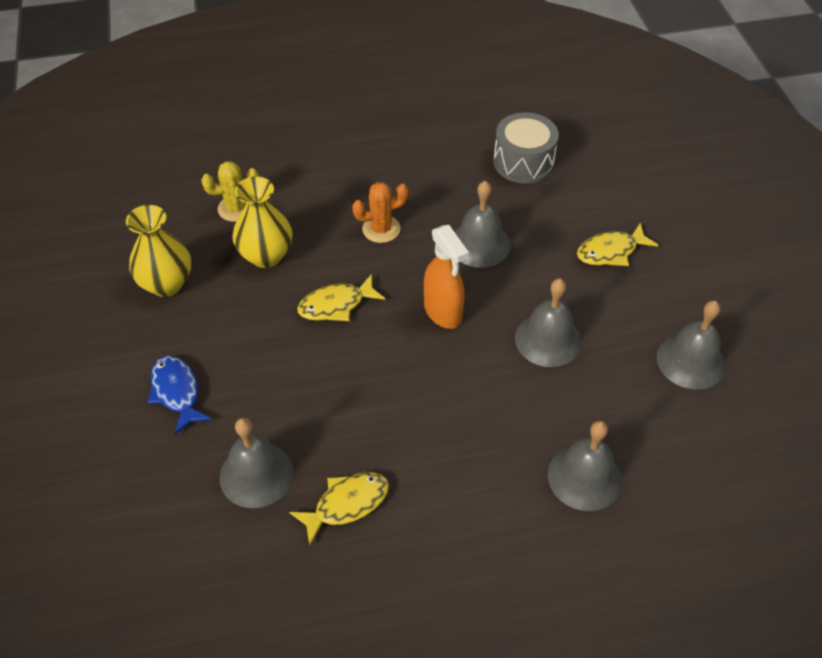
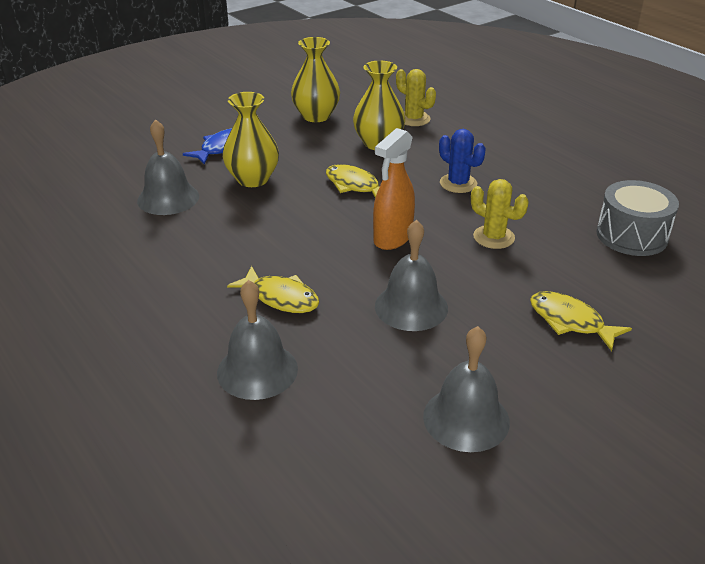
camera: 65 degrees right, 15 degrees down
yellow fish [289,472,389,545] -> yellow fish moved to [227,266,319,313]
orange cactus [352,182,408,243] -> blue cactus [439,129,486,193]
grey bell [454,181,511,268] -> yellow cactus [471,179,529,249]
none -> yellow vase [222,92,279,187]

